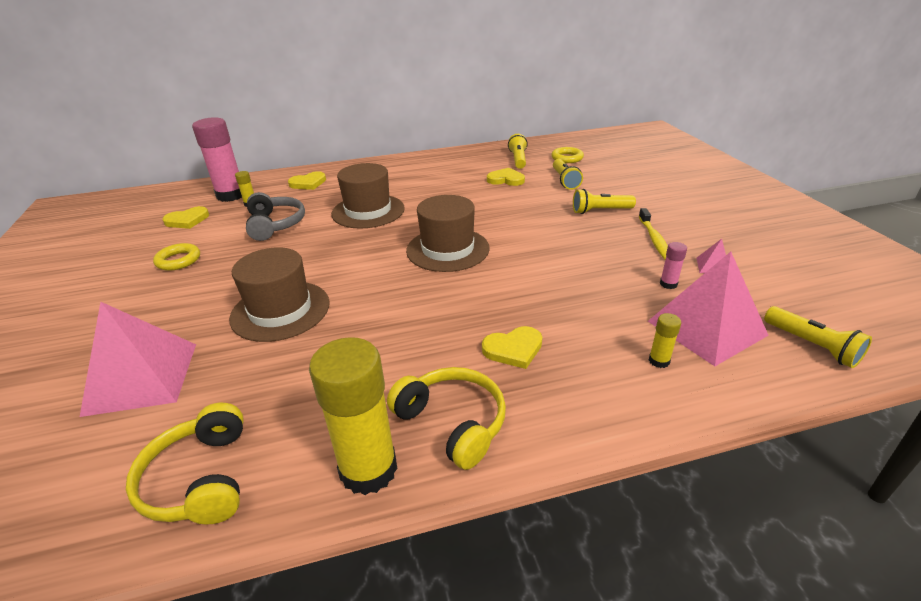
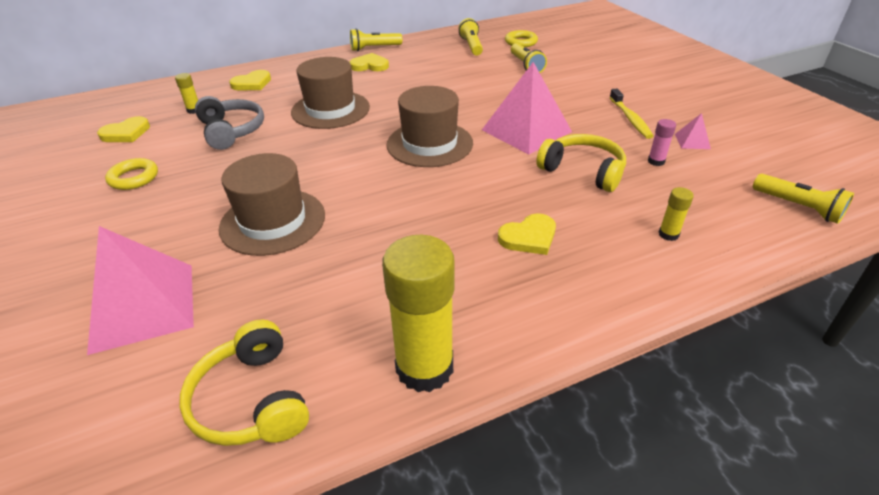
camera: 10 degrees left, 5 degrees up
pink glue stick [192,117,242,202] -> none
yellow headphones [387,367,506,470] -> yellow headphones moved to [536,134,626,192]
yellow heart [487,168,525,186] -> yellow heart moved to [349,53,389,71]
yellow flashlight [573,189,636,214] -> yellow flashlight moved to [350,29,402,51]
pink pyramid [648,252,769,366] -> pink pyramid moved to [482,62,572,155]

